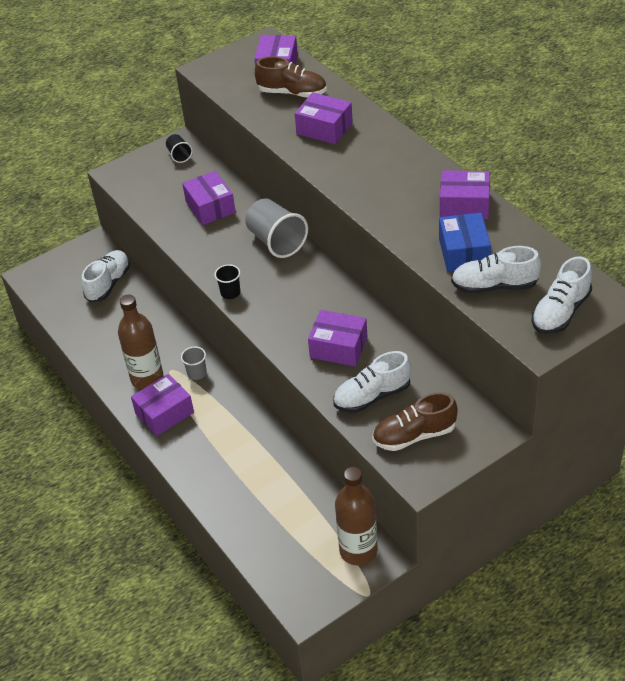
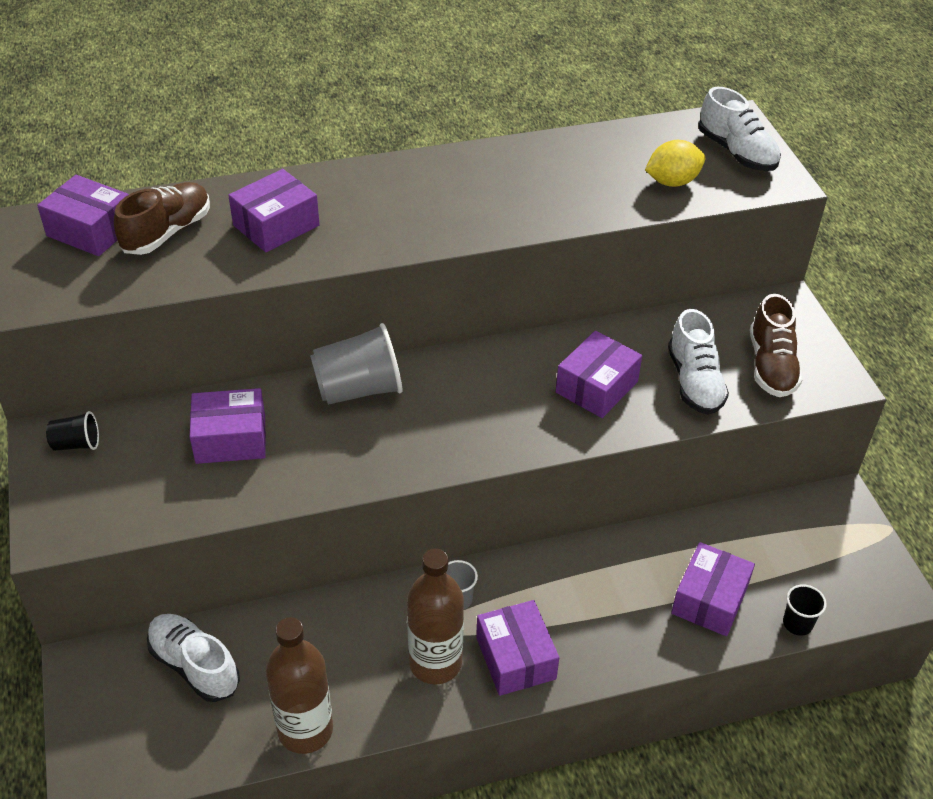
camera: 75 degrees left, 0 degrees up
black cup [214,264,240,299] -> black cup moved to [783,584,826,636]
brown bottle [335,467,378,566] -> brown bottle moved to [266,617,333,754]
blue box [439,213,491,272] -> none
purple box [440,170,490,219] -> purple box moved to [671,542,755,636]
white shoe [451,246,541,294] -> yellow lemon [645,140,705,187]

